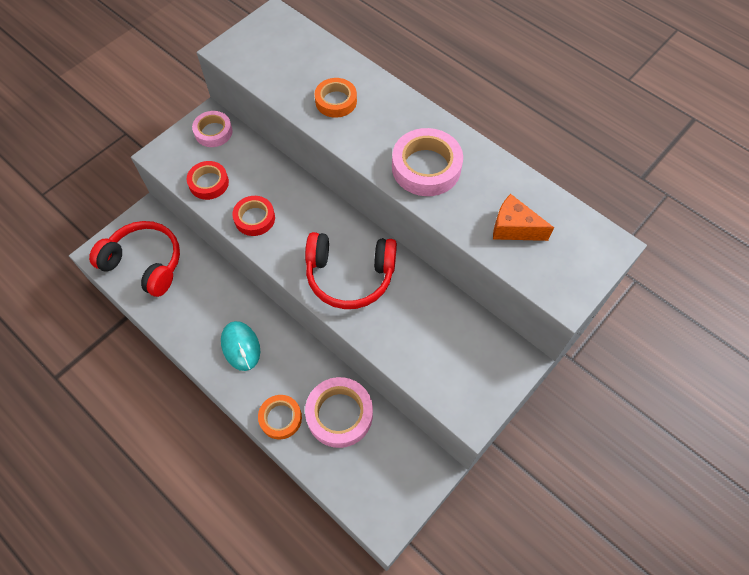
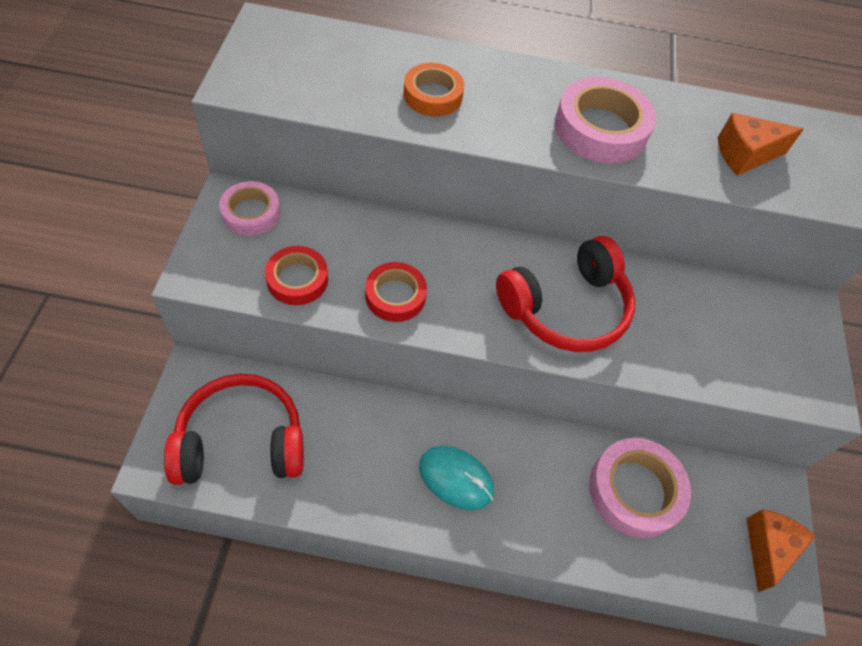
camera: 40 degrees left, 5 degrees down
orange tape [258,395,302,439] -> none
none -> orange cheese [746,509,816,592]

